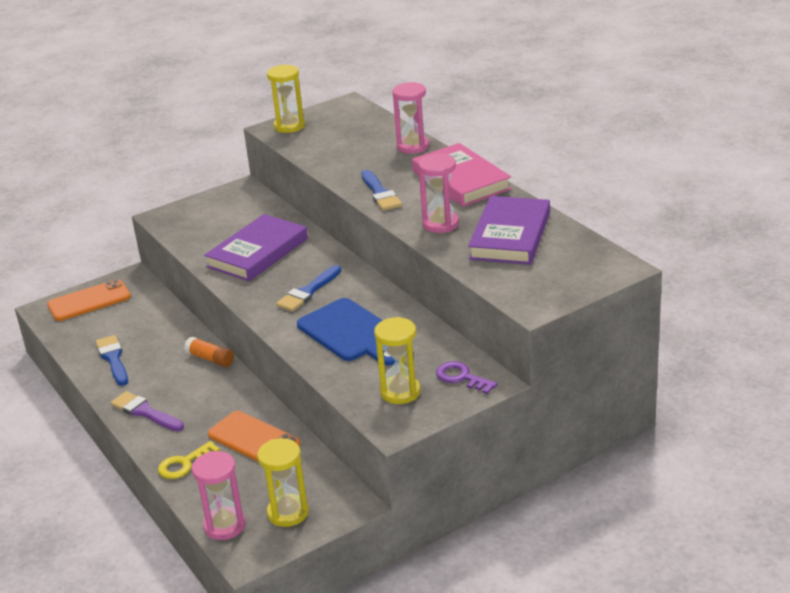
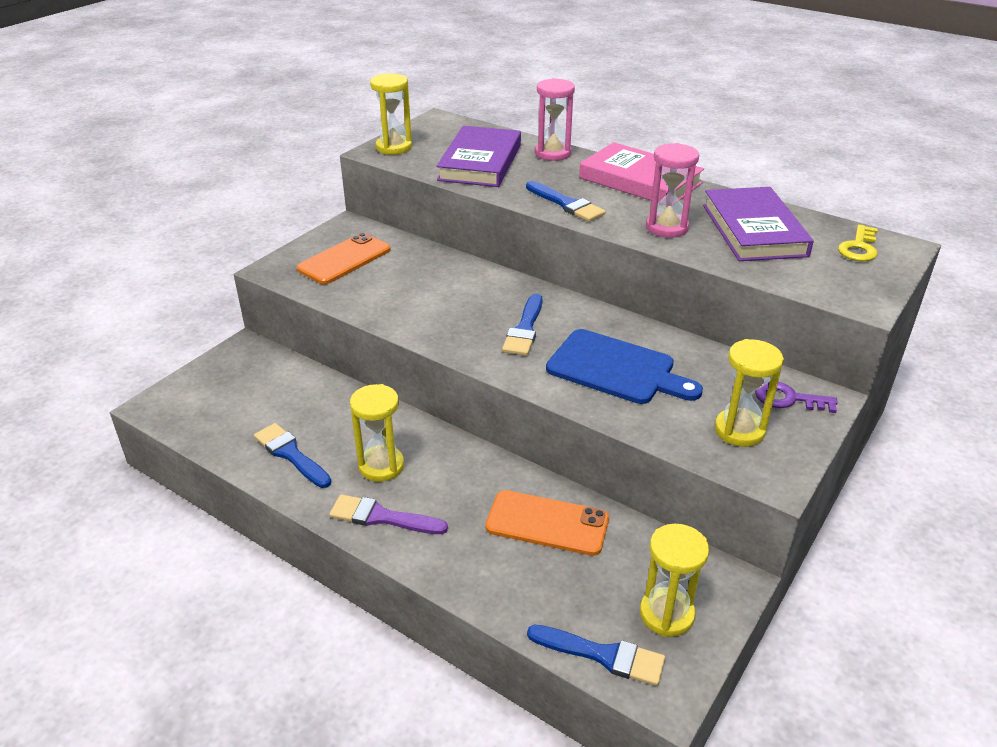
camera: 25 degrees left, 5 degrees up
orange phone [47,279,131,321] -> orange phone moved to [297,233,391,285]
yellow key [158,441,220,479] -> yellow key moved to [838,225,878,261]
orange glue stick [184,337,234,367] -> none
pink hourglass [192,451,246,540] -> blue brush [527,625,665,686]
purple book [204,214,308,281] -> purple book moved to [436,126,521,187]
none -> yellow hourglass [350,384,404,482]

